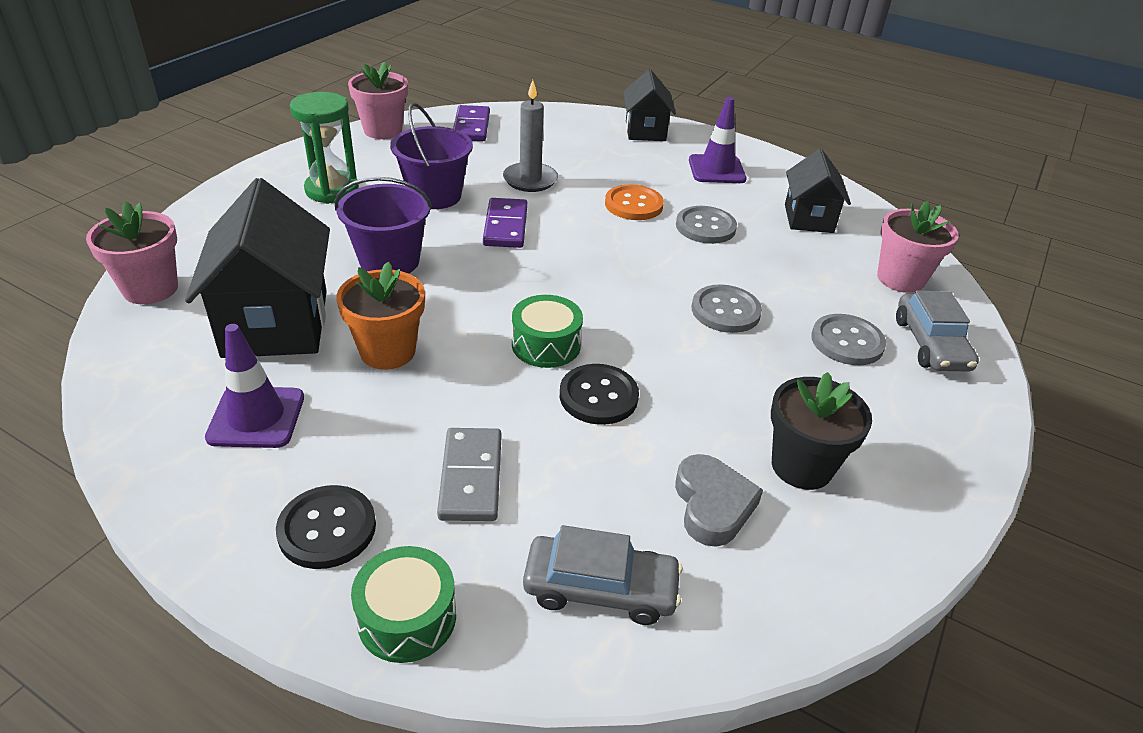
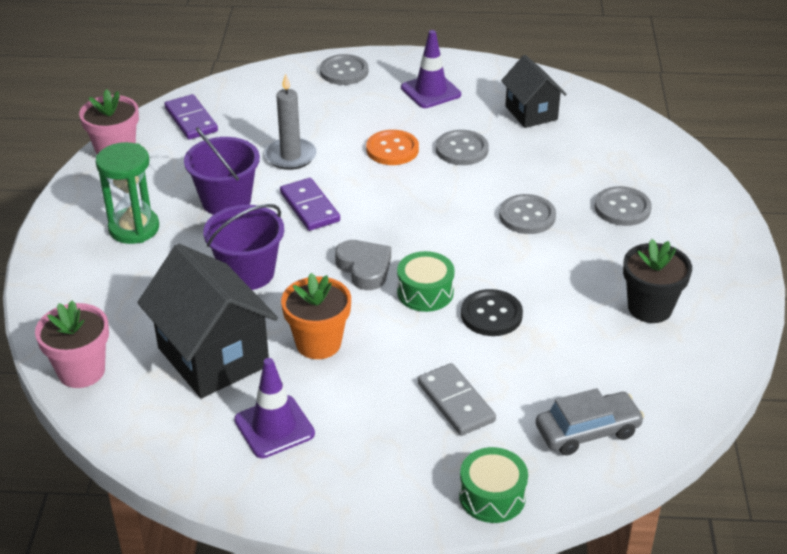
camera: 25 degrees left, 0 degrees up
black button [276,485,376,569] -> none
black house [623,69,676,141] -> grey button [320,54,368,85]
grey heart [675,454,763,547] -> grey heart moved to [335,240,391,290]
pink flower pot [877,201,959,293] -> none
grey car [896,291,979,372] -> none

